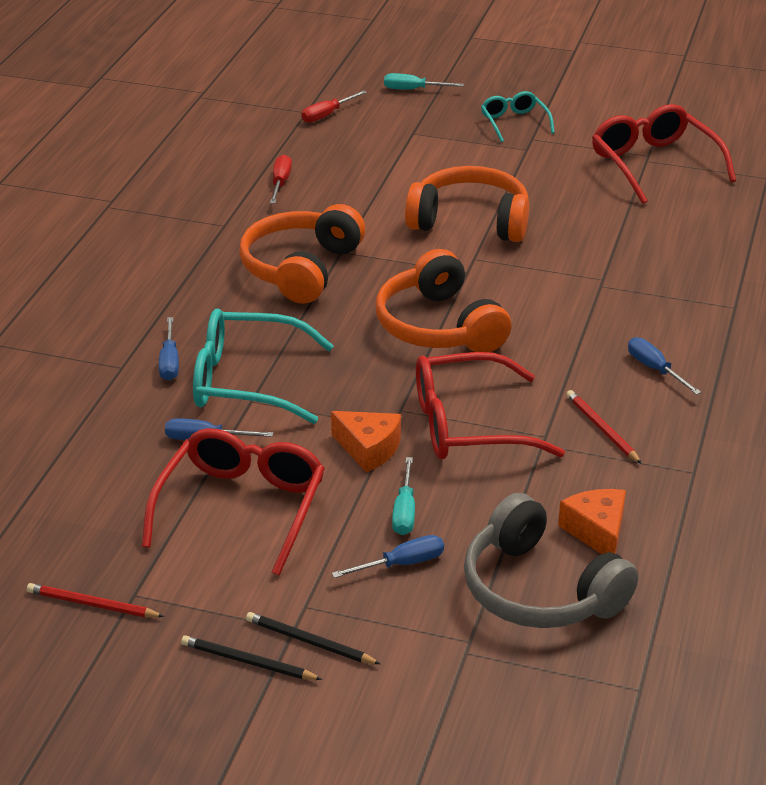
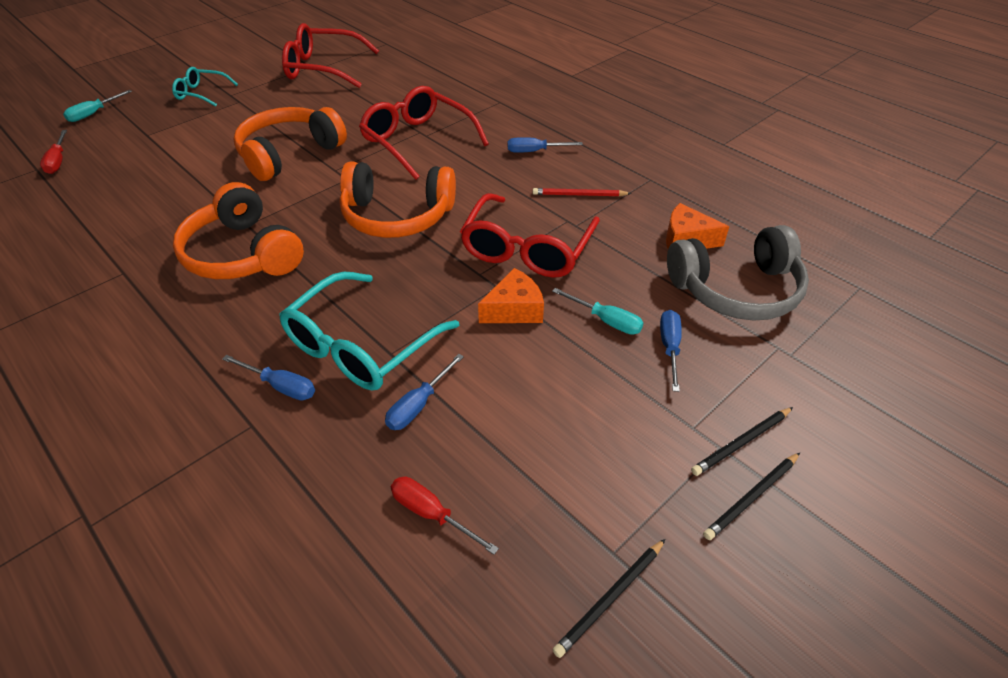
camera: 60 degrees left, 10 degrees up
red pencil [27,583,164,617] -> black pencil [553,539,665,658]
red glasses [142,428,325,576] -> red glasses moved to [359,86,489,180]
red screwdriver [270,155,292,204] -> red screwdriver moved to [391,477,499,555]

